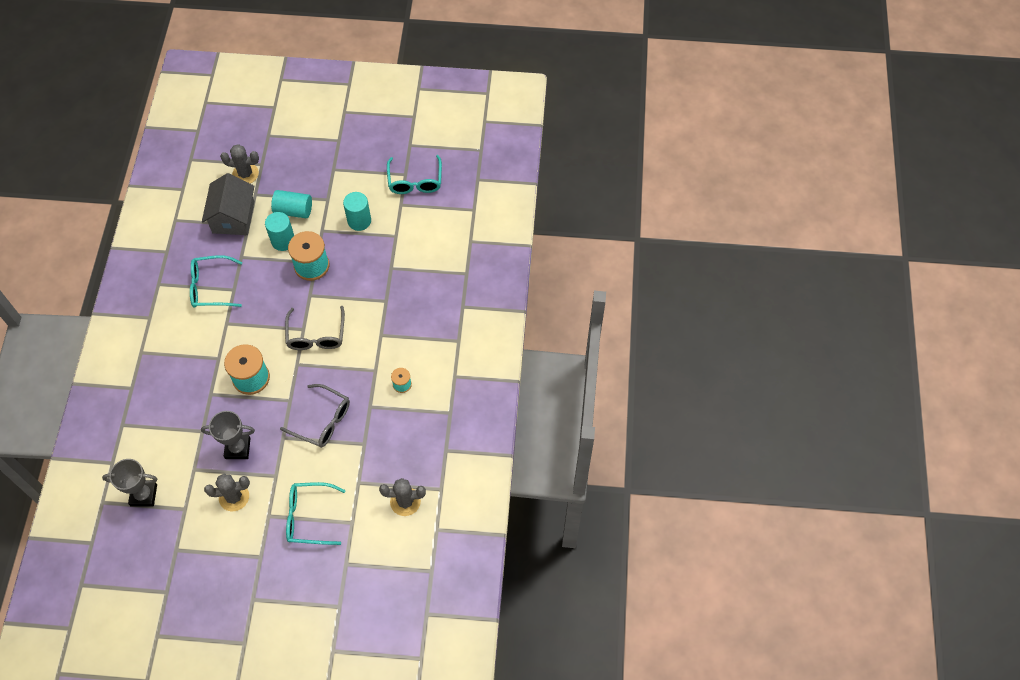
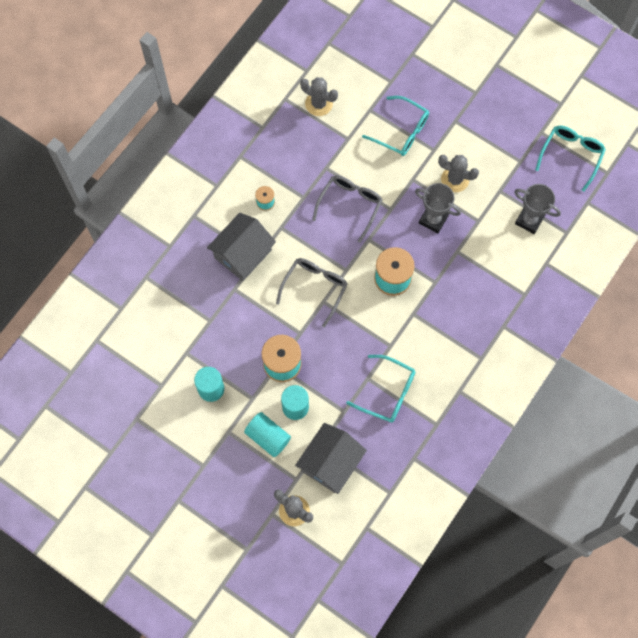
camera: 150 degrees left, 10 degrees up
grey glasses [280,384,350,448] -> grey glasses turned 60 degrees clockwise [312,175,382,243]
turquoise glasses [387,155,442,194] -> turquoise glasses moved to [535,126,606,192]
none -> grey house [207,213,276,281]

